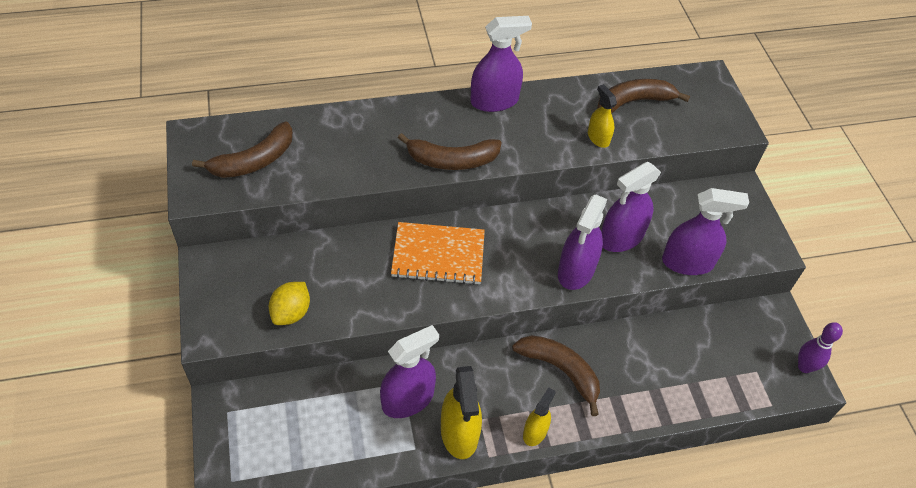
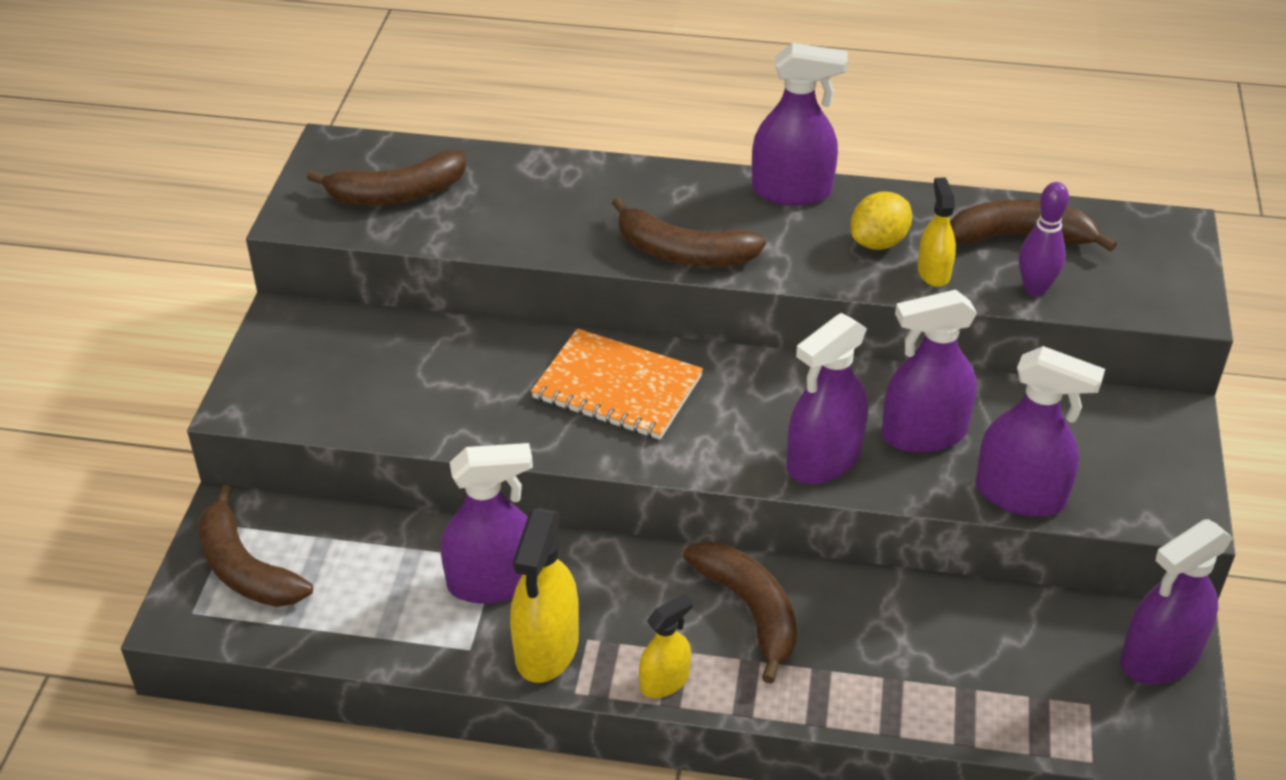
camera: 25 degrees right, 10 degrees down
yellow lemon [269,282,310,325] -> yellow lemon moved to [851,191,912,250]
purple bowling pin [798,322,843,373] -> purple bowling pin moved to [1019,182,1069,296]
none -> brown banana [198,485,313,607]
none -> purple spray bottle [1120,519,1233,684]

